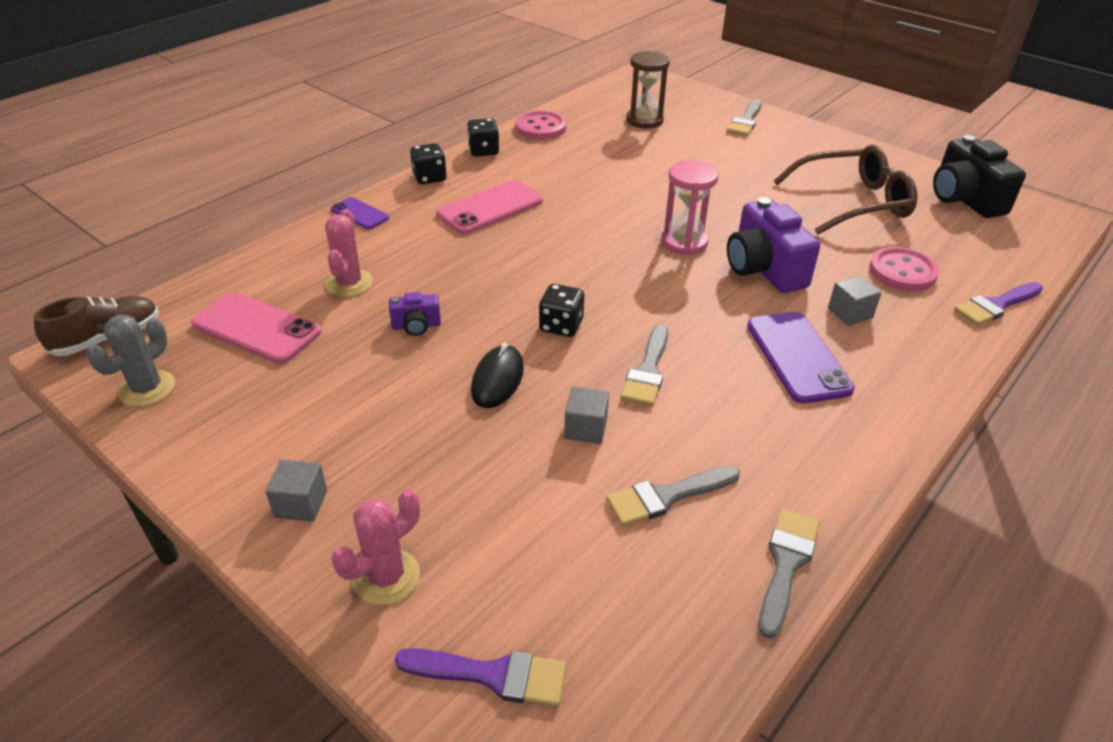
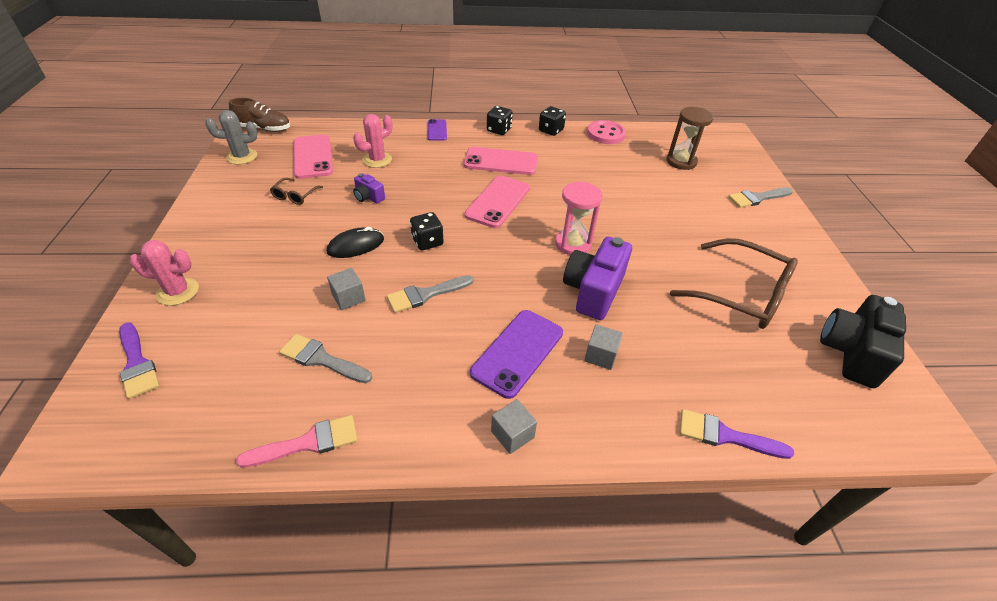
camera: 45 degrees right, 5 degrees up
grey cube [265,459,327,522] -> grey cube moved to [491,399,537,454]
grey brush [758,509,820,639] -> pink brush [236,415,358,468]
pink button [869,247,939,291] -> none
none -> brown glasses [270,178,323,205]
none -> pink phone [464,176,530,228]

